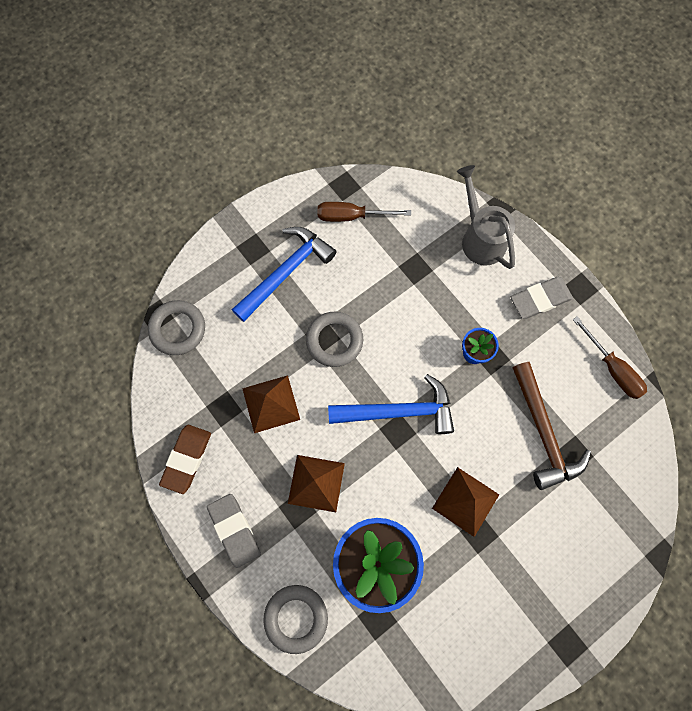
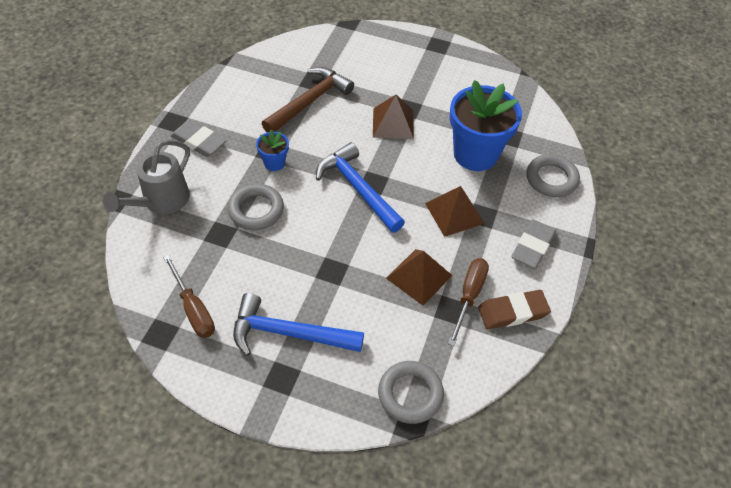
camera: 125 degrees left, 20 degrees down
grey ring [306,312,363,367] -> grey ring moved to [228,184,284,230]
brown screwdriver [573,316,647,399] -> brown screwdriver moved to [448,258,489,346]

